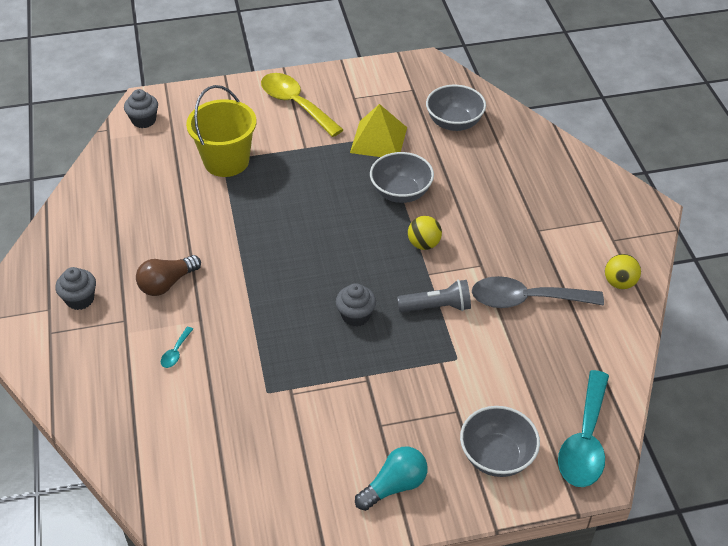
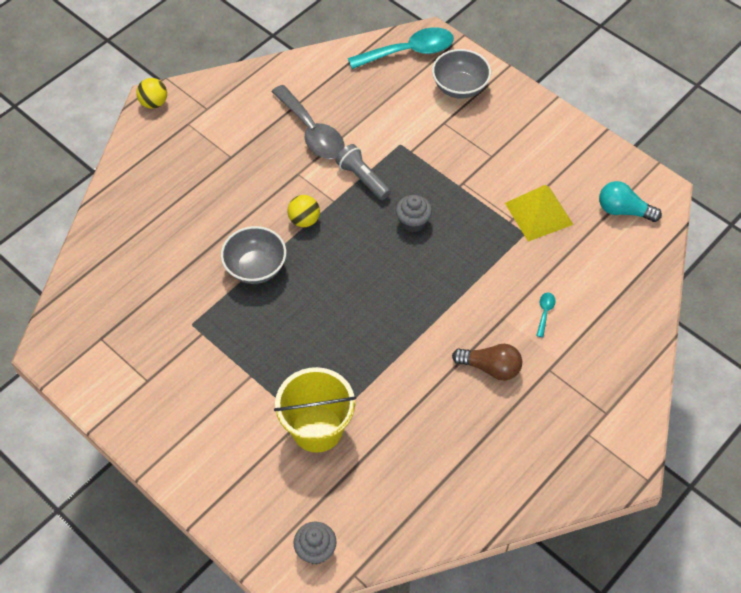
camera: 125 degrees left, 10 degrees up
grey cupcake [56,267,96,310] -> none
turquoise spoon [161,327,193,368] -> turquoise spoon turned 60 degrees counterclockwise [536,292,556,337]
yellow spoon [261,73,344,137] -> none
yellow pyramid [350,104,407,157] -> yellow pyramid moved to [505,185,574,241]
turquoise light bulb [355,447,428,511] -> turquoise light bulb moved to [599,181,662,222]
grey bowl [426,85,486,131] -> none
yellow ball [605,254,641,289] -> yellow ball moved to [136,78,167,109]

